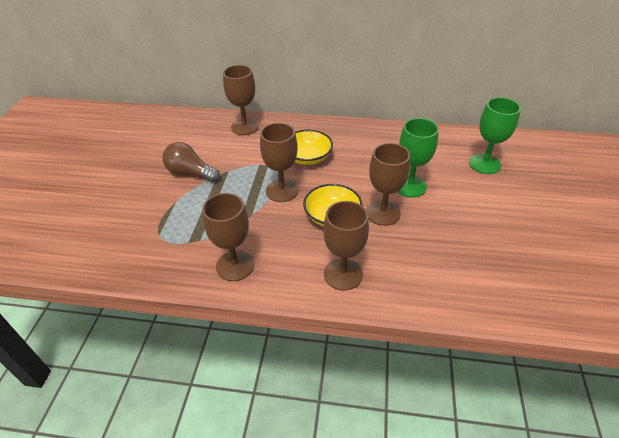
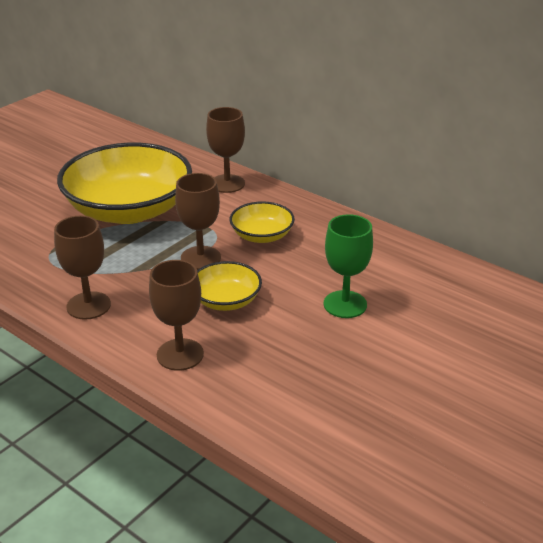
camera: 30 degrees right, 10 degrees down
brown light bulb [162,142,220,182] -> yellow bowl [57,143,192,224]
brown goblet [366,143,410,226] -> none
green goblet [469,97,521,174] -> none

